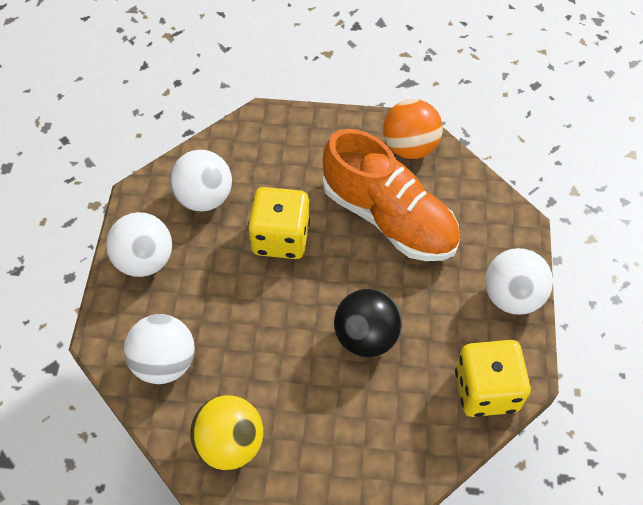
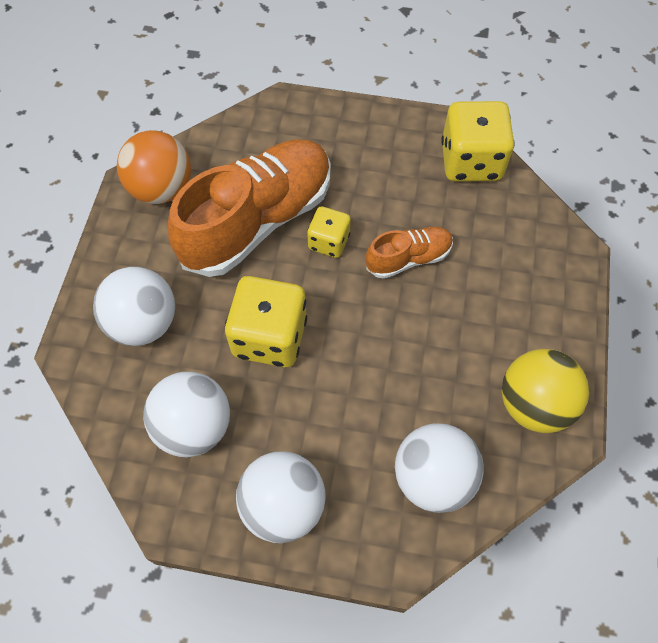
camera: 85 degrees left, 5 degrees up
black ball [334,289,402,357] -> orange shoe [366,227,453,279]
white ball [485,248,553,315] -> white ball moved to [93,267,175,346]
none -> yellow dice [307,207,351,258]

